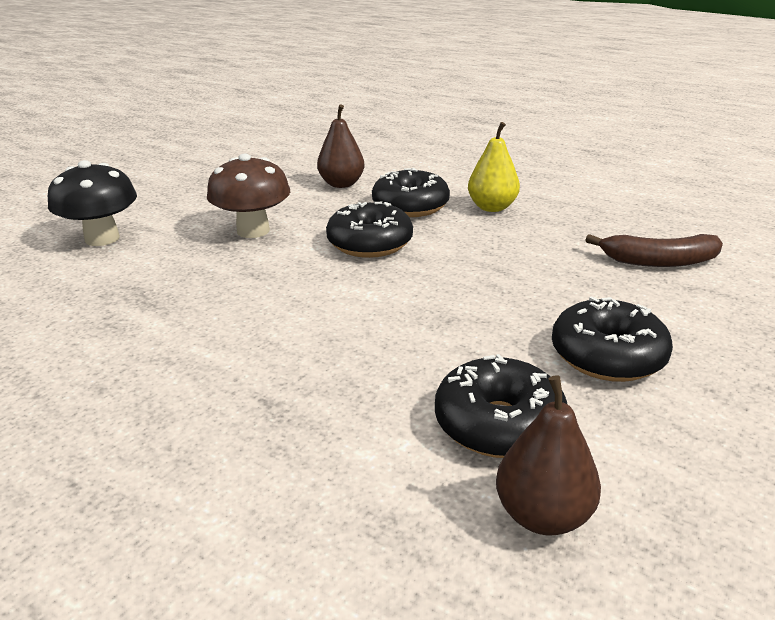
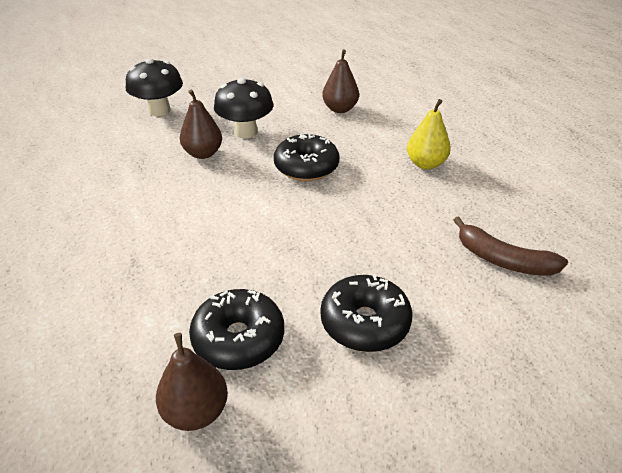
camera: 30 degrees right, 10 degrees up
brown mushroom [207,153,290,238] -> black mushroom [214,77,274,138]
black donut [372,168,450,217] -> none
none -> brown pear [180,89,222,159]

